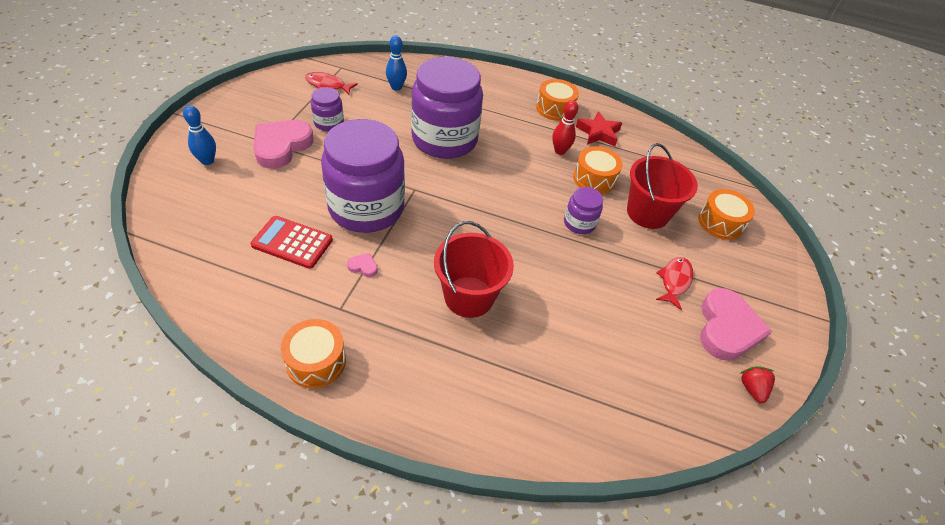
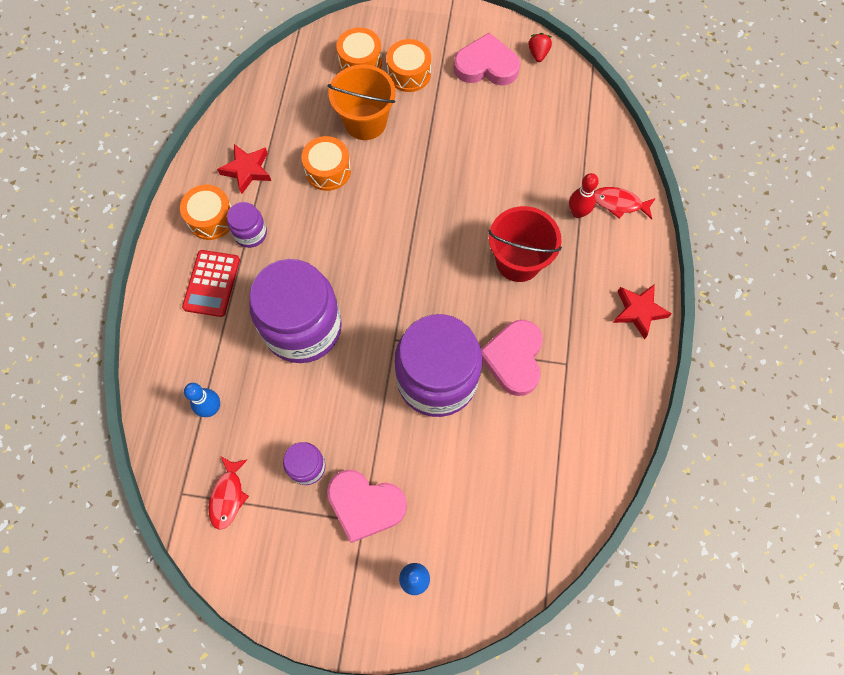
camera: 95 degrees left, 20 degrees up
red calculator [251,216,333,269] -> red calculator moved to [182,250,240,317]
orange drum [281,319,346,388] -> orange drum moved to [386,39,431,92]
pink heart [347,253,378,277] -> pink heart [481,320,543,396], size x2.48
red bowling pin [552,100,578,155] -> red bowling pin moved to [569,173,599,218]
purple jar [564,187,603,234] -> purple jar moved to [227,202,267,248]
red bucket [627,143,698,229] -> orange bucket [328,65,396,140]
red fish [656,257,693,310] -> red fish moved to [594,187,656,219]
red strawberry [740,366,775,403] -> red strawberry turned 105 degrees clockwise [528,33,552,62]
none -> red star [613,284,672,339]

